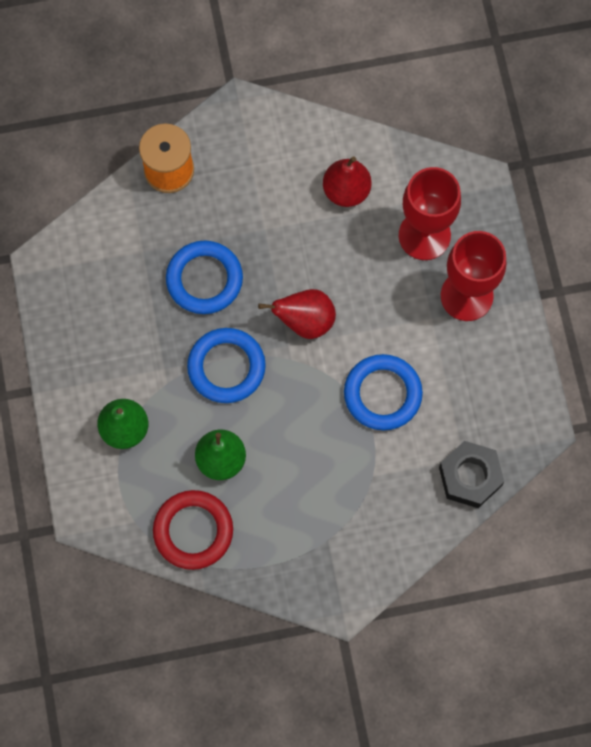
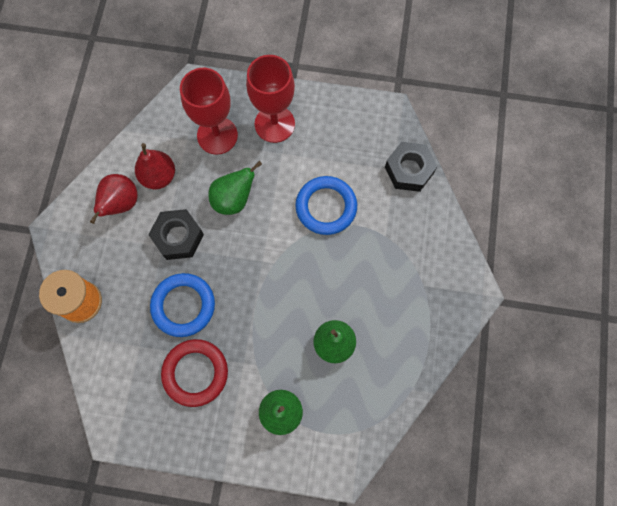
camera: 70 degrees left, 0 degrees up
red ring [153,490,233,570] -> red ring moved to [161,339,228,407]
blue ring [187,328,266,403] -> none
red pear [258,289,336,339] -> red pear moved to [90,174,138,224]
none -> black nut [148,209,204,260]
none -> green pear [208,161,262,215]

